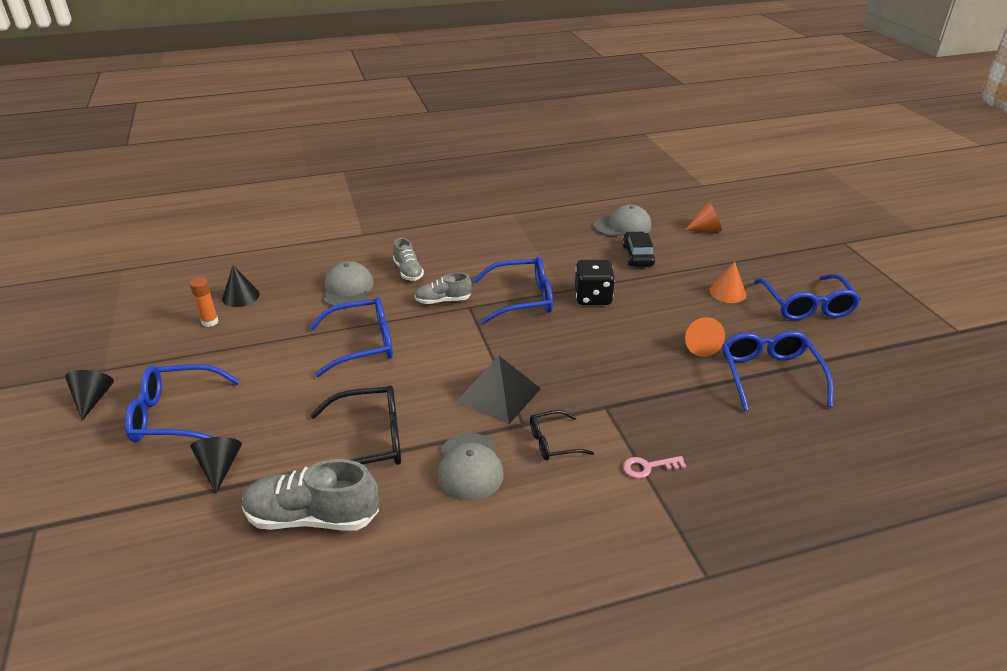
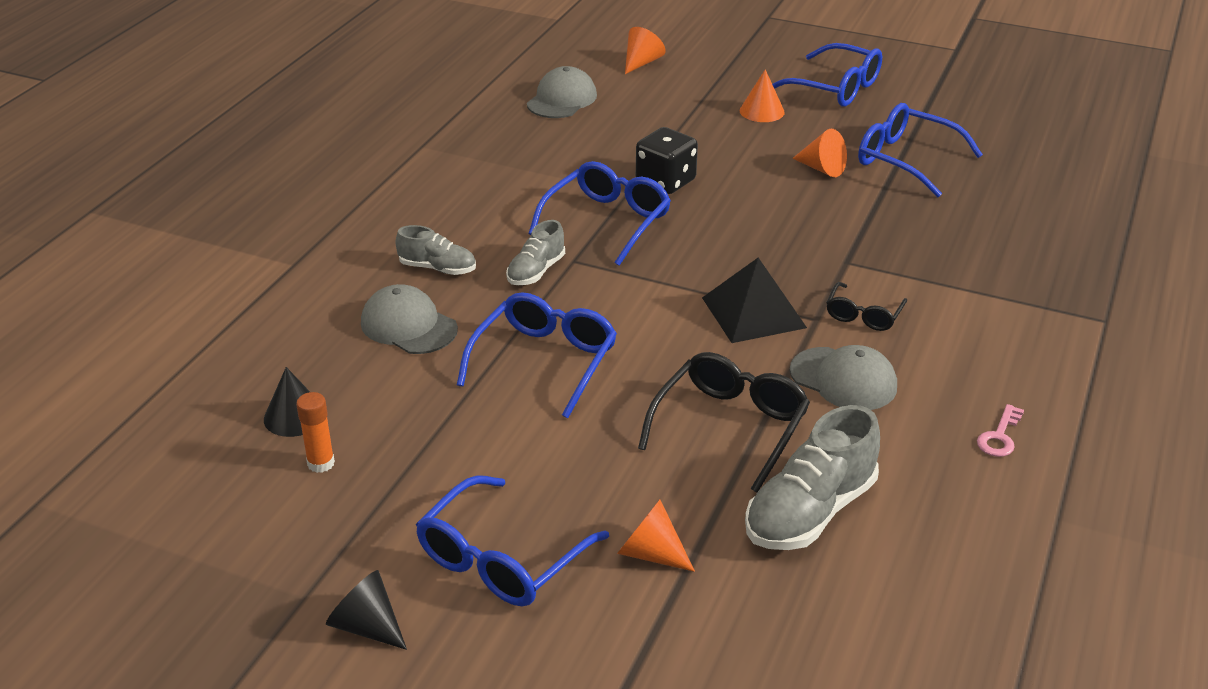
camera: 50 degrees left, 0 degrees up
black cone [191,437,242,494] -> orange cone [617,500,695,572]
black car [622,232,656,266] -> none
pink key [623,456,686,479] -> pink key moved to [977,404,1024,457]

